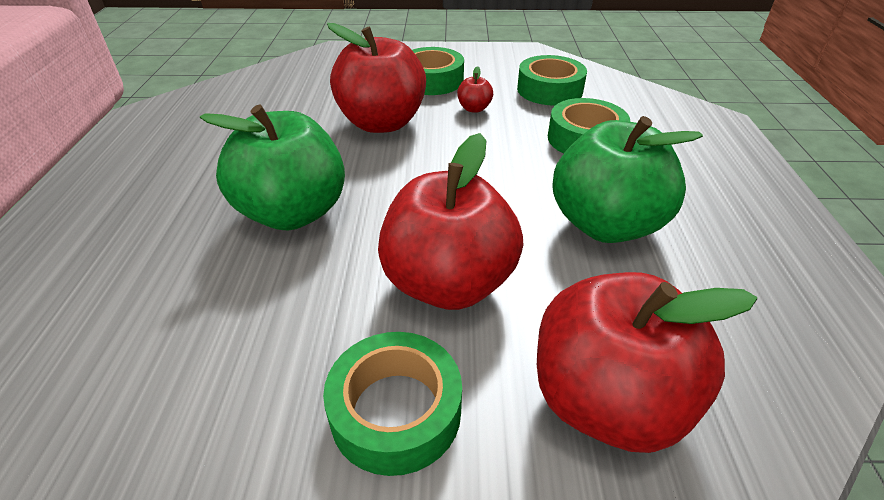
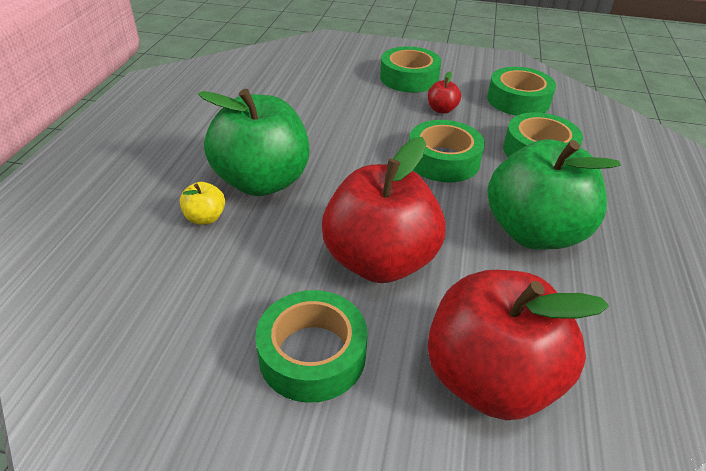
camera: 10 degrees right, 0 degrees up
red apple [327,23,426,133] -> none
none -> yellow apple [180,182,225,225]
none -> green tape [409,120,485,182]

